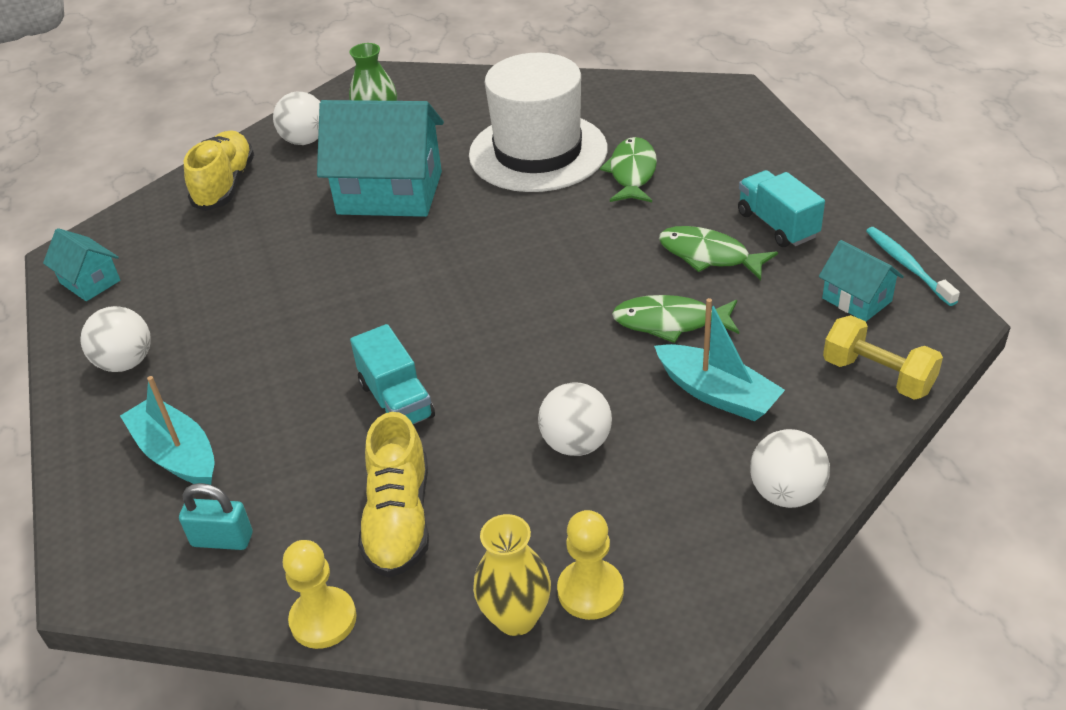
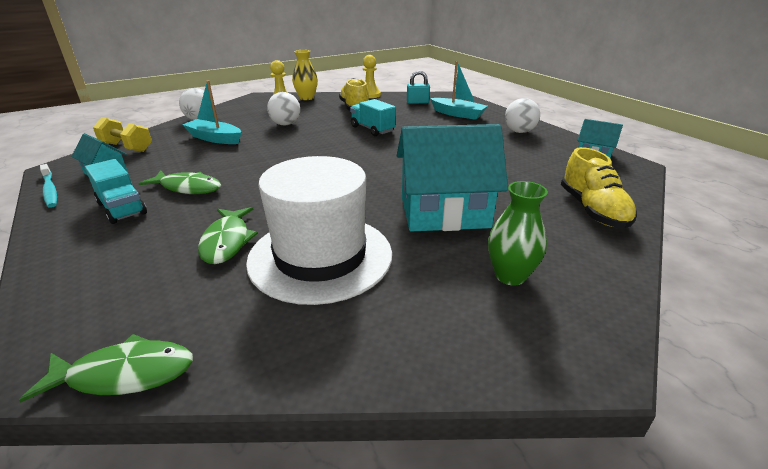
camera: 165 degrees right, 10 degrees down
white ball [273,91,320,145] -> none
green fish [612,295,739,343] -> green fish moved to [19,334,193,402]

